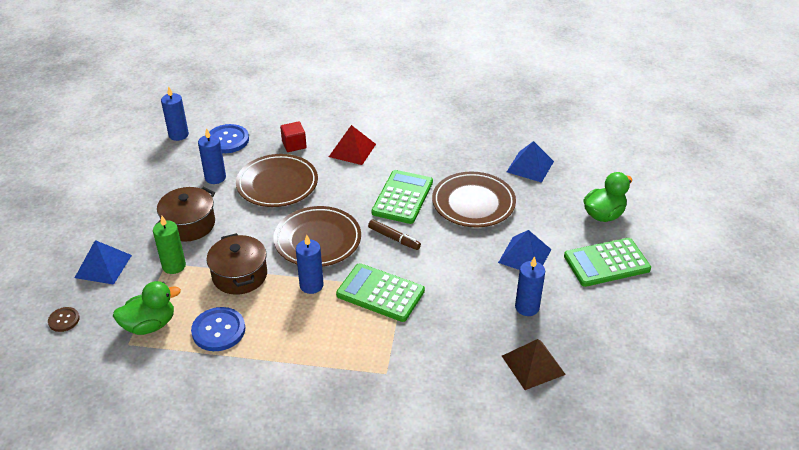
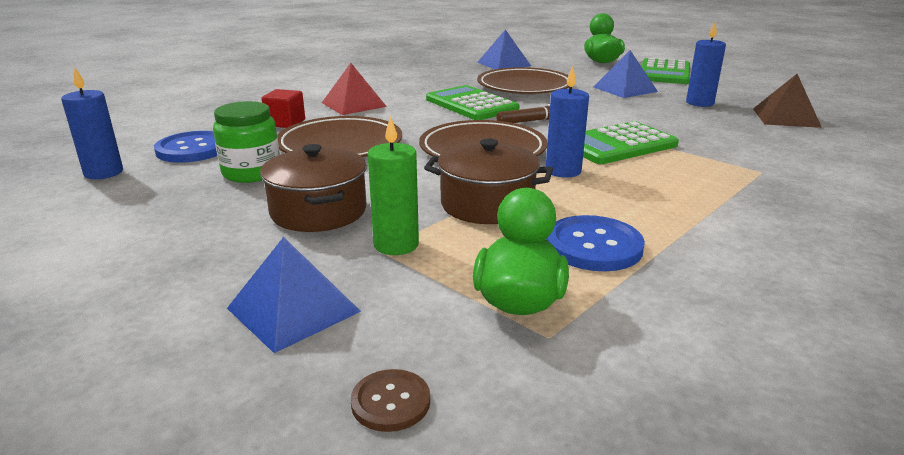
camera: 55 degrees left, 15 degrees down
blue candle [198,128,226,184] -> green jar [213,101,280,183]

